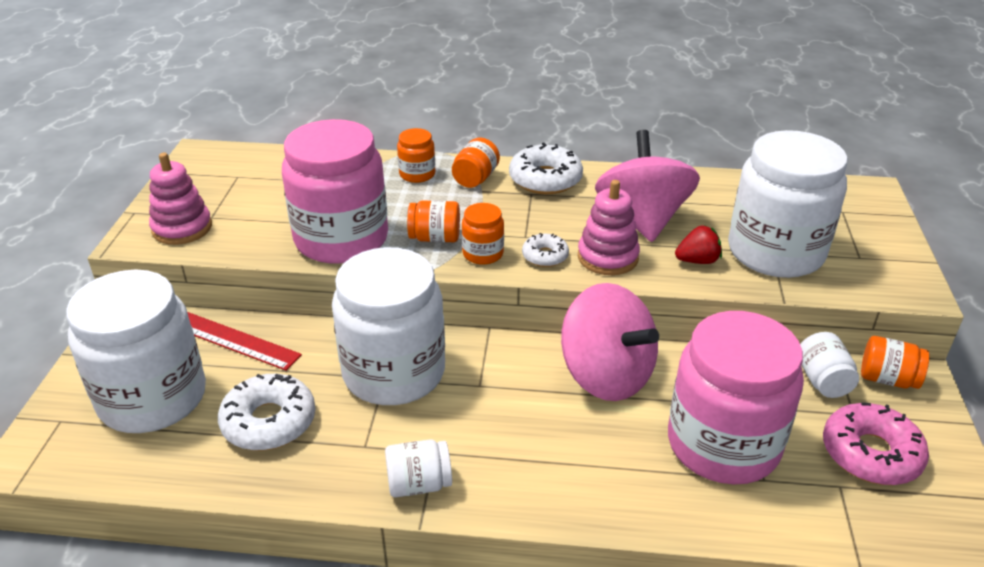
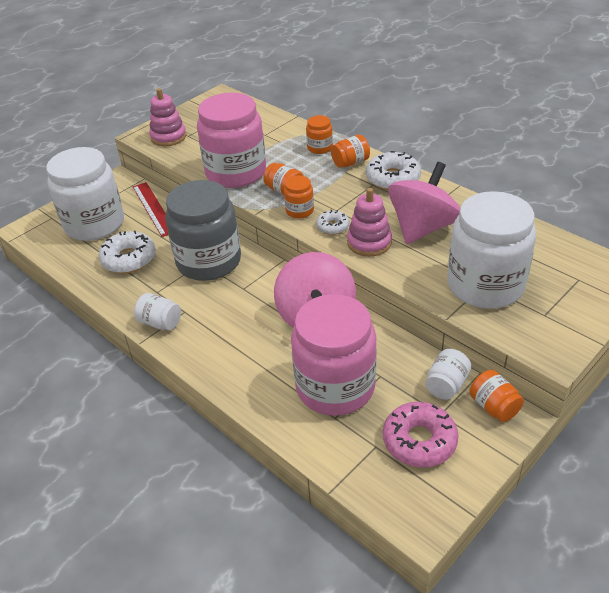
camera: 40 degrees right, 5 degrees up
white jar [332,247,445,405] -> grey jar [165,180,241,281]
red strawberry [675,226,722,264] -> none

